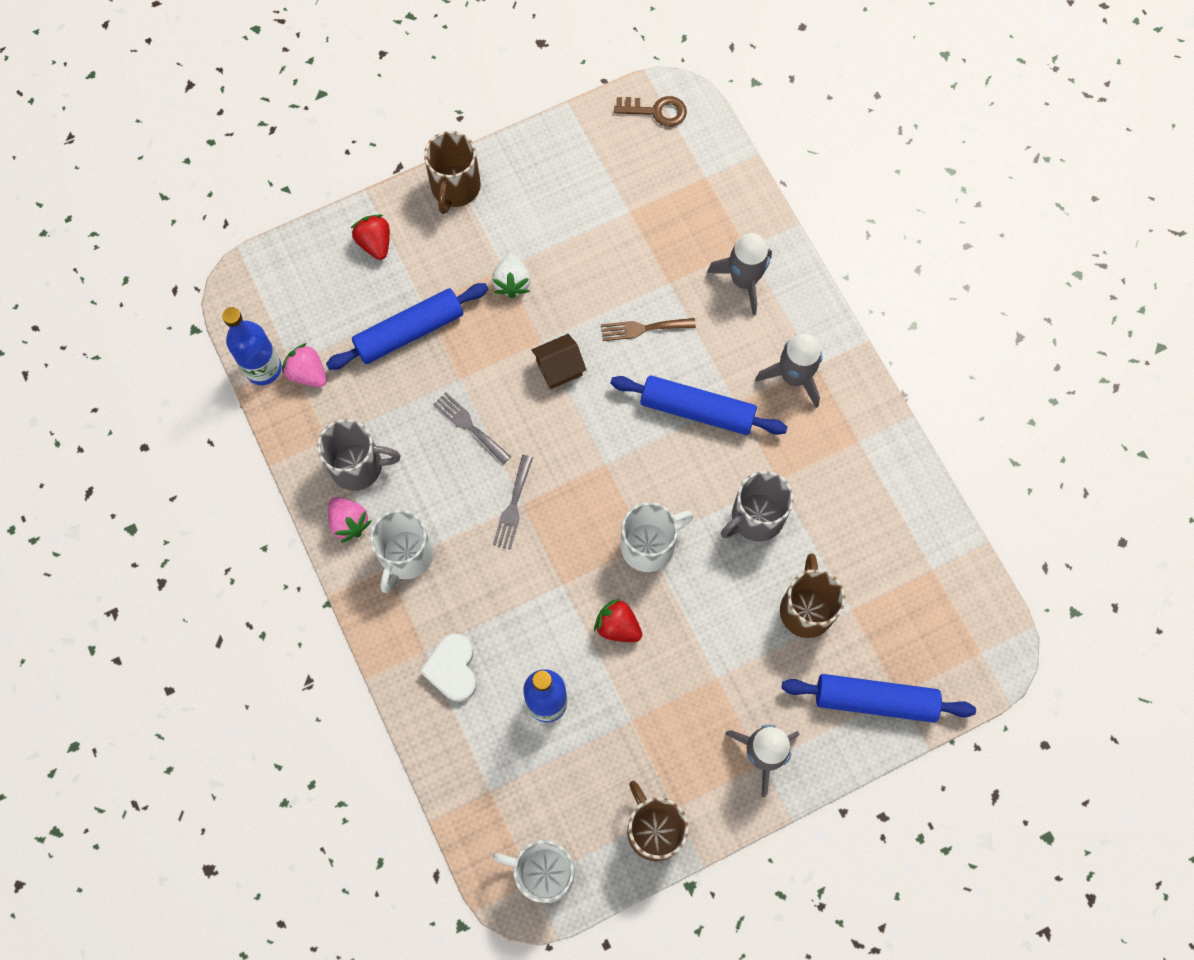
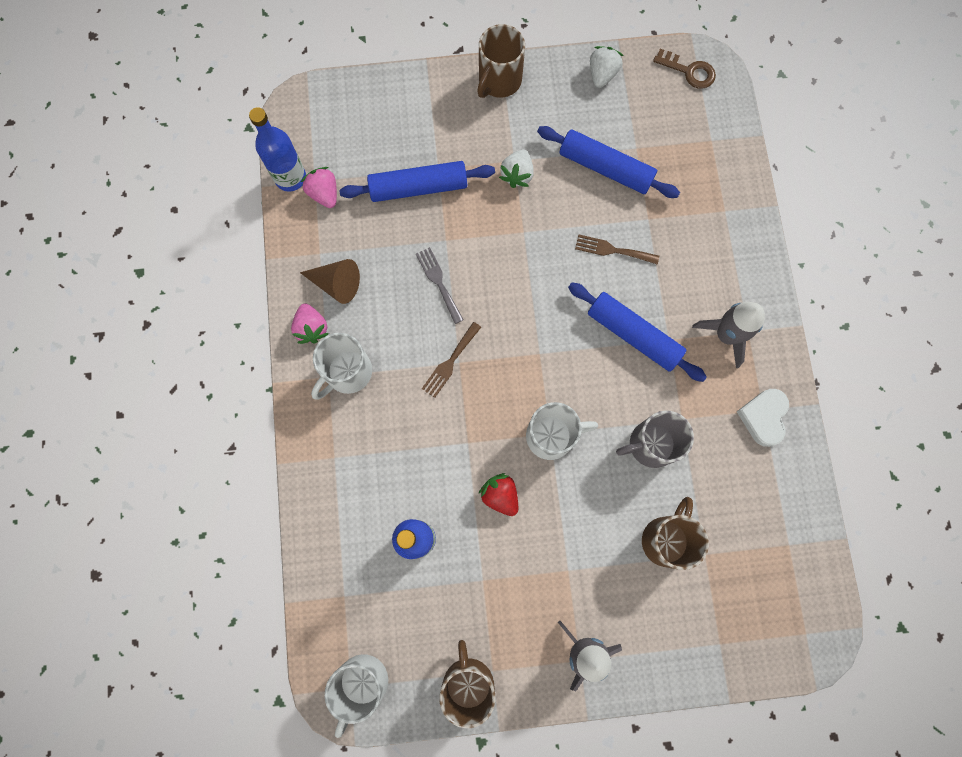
camera: 20 degrees right, 5 degrees up
grey mug [317,419,400,491] -> brown cone [300,259,360,304]
red strawberry [351,214,390,260] -> none
white heart [419,634,477,702] -> white heart moved to [737,389,789,447]
grey fork [493,455,533,550] -> brown fork [422,322,481,398]
white mug [493,840,575,903] -> white mug turned 105 degrees counterclockwise [325,654,388,738]
brown house [531,334,586,389] -> none
grey rocket [707,233,772,315] -> none
blue rolling pin [782,674,976,723] -> blue rolling pin moved to [537,126,680,198]
none -> white strawberry [590,46,624,88]

